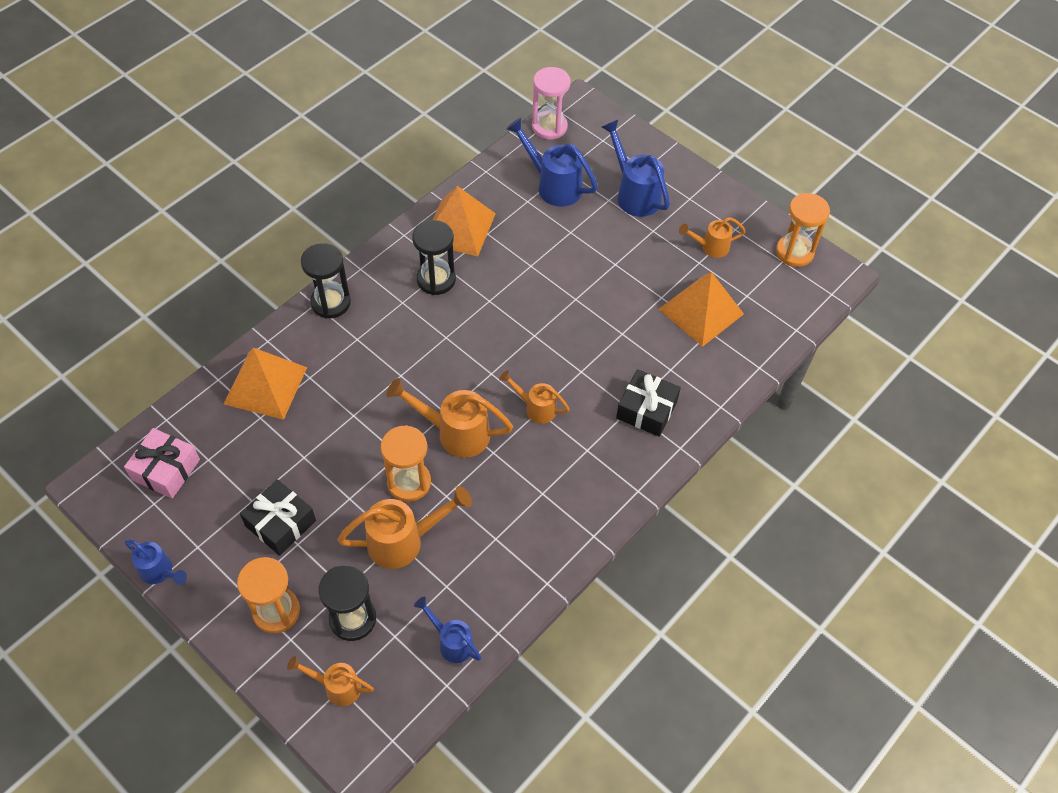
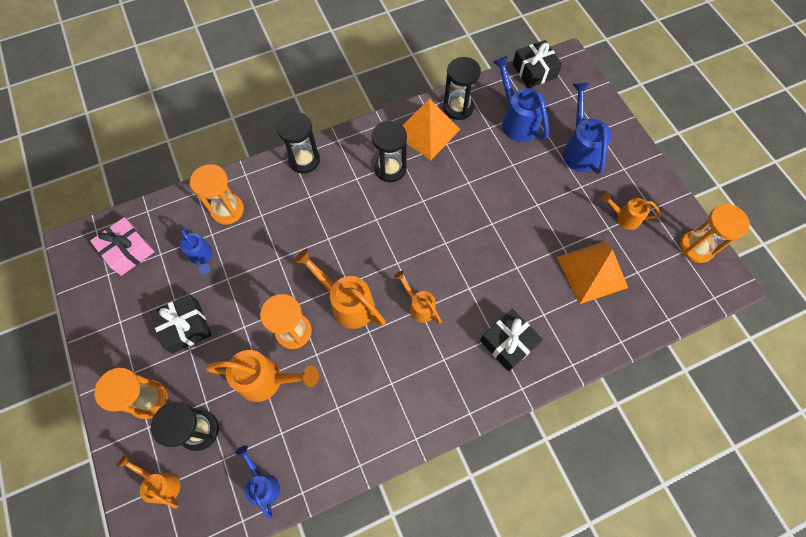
camera: 25 degrees right, 10 degrees up
blue watering can [125,539,187,585] -> blue watering can moved to [180,226,213,274]
orange pyramid [224,348,307,420] -> orange hourglass [190,164,244,225]
pink hourglass [532,67,571,140] -> black gift [513,40,562,88]
none -> black hourglass [443,57,481,120]

